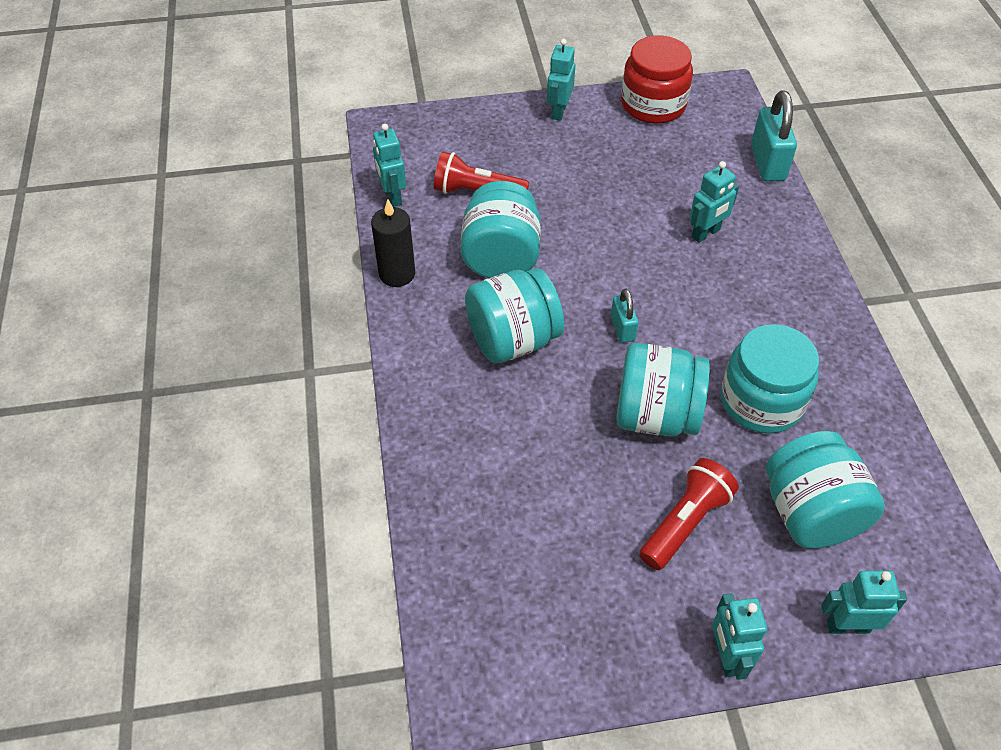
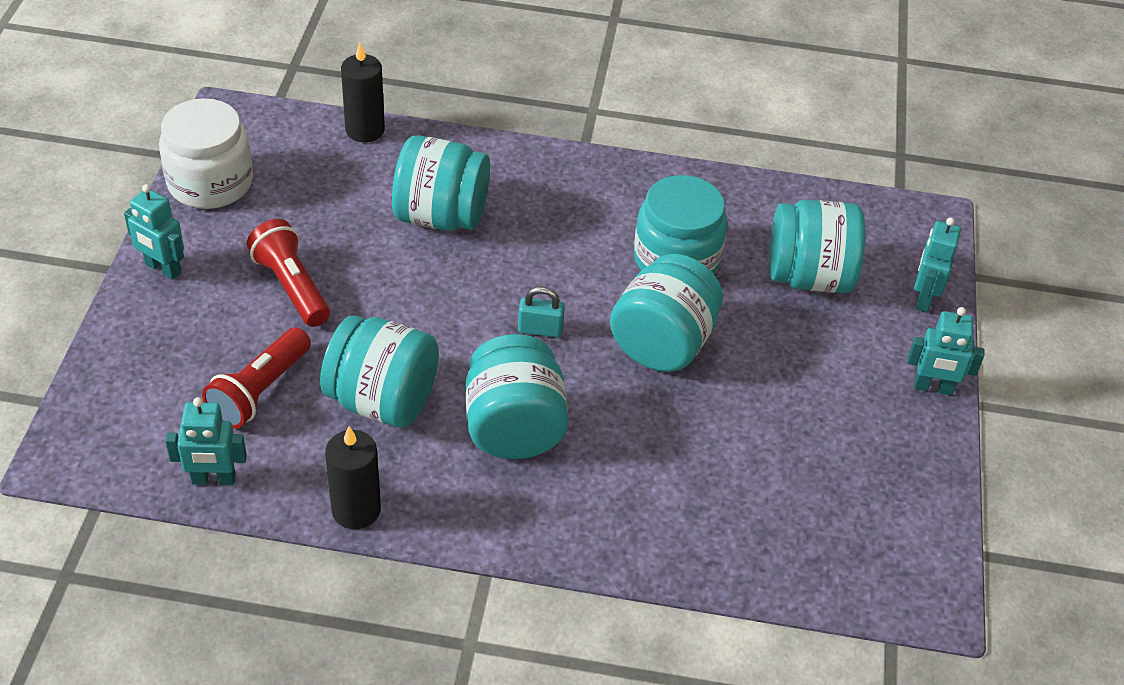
camera: 75 degrees left, 5 degrees down
red jar [621,36,693,124] -> white jar [159,98,253,209]
red flashlight [639,458,739,570] -> red flashlight moved to [247,219,330,327]
turquoise robot [690,161,739,243] -> turquoise jar [392,135,490,231]
turquoise padlock [751,90,797,182] -> black candle [341,43,385,142]

